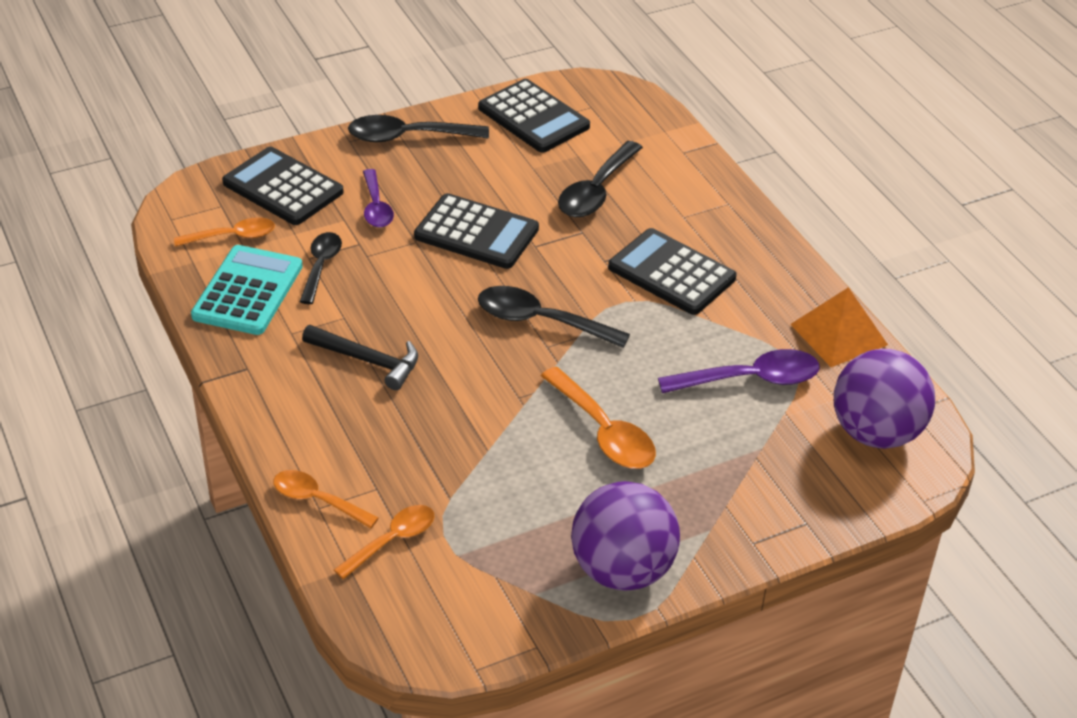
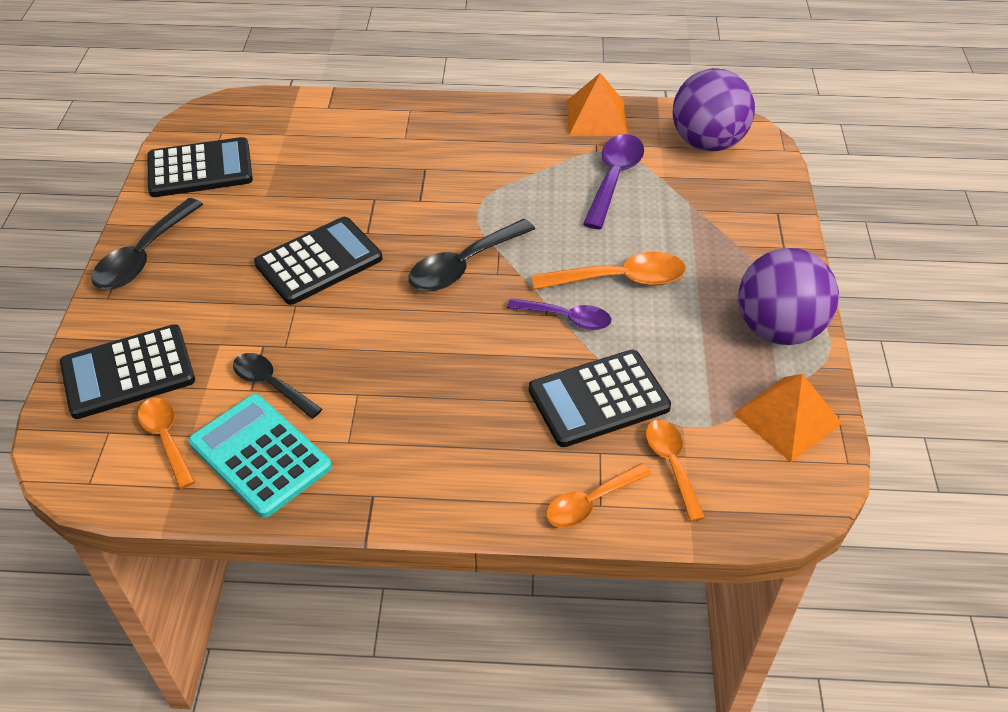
camera: 60 degrees left, 5 degrees up
orange spoon [174,217,275,247] -> orange spoon turned 45 degrees counterclockwise [138,398,195,489]
black hammer [302,325,418,390] -> none
purple spoon [363,169,394,228] -> purple spoon moved to [507,298,611,330]
black spoon [558,141,643,217] -> none
black calculator [608,228,736,315] -> black calculator moved to [529,350,671,447]
none -> orange pyramid [733,374,842,462]

